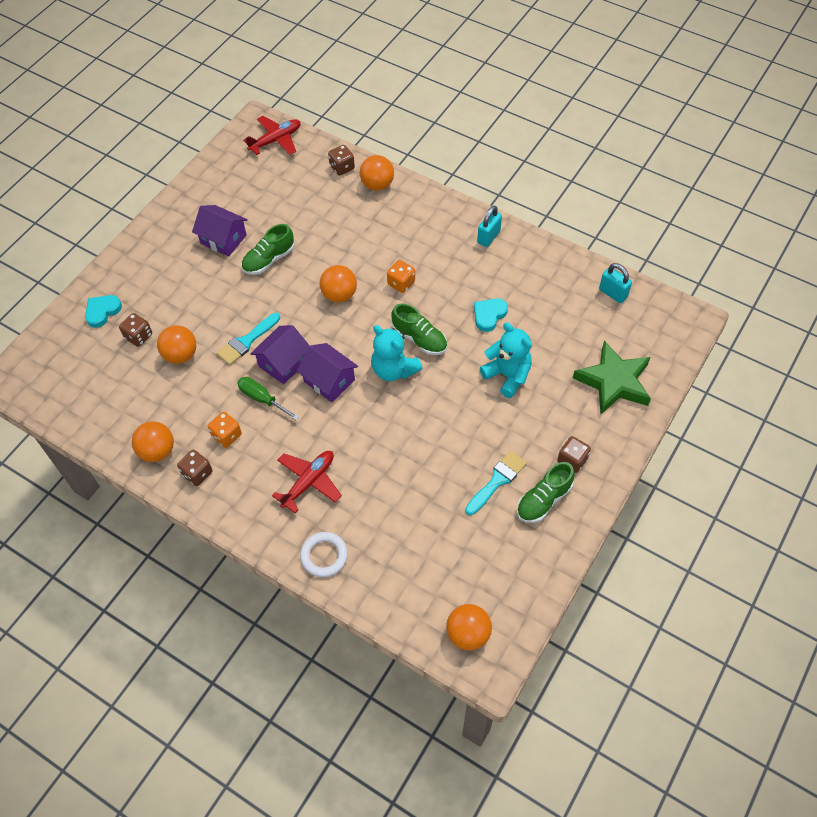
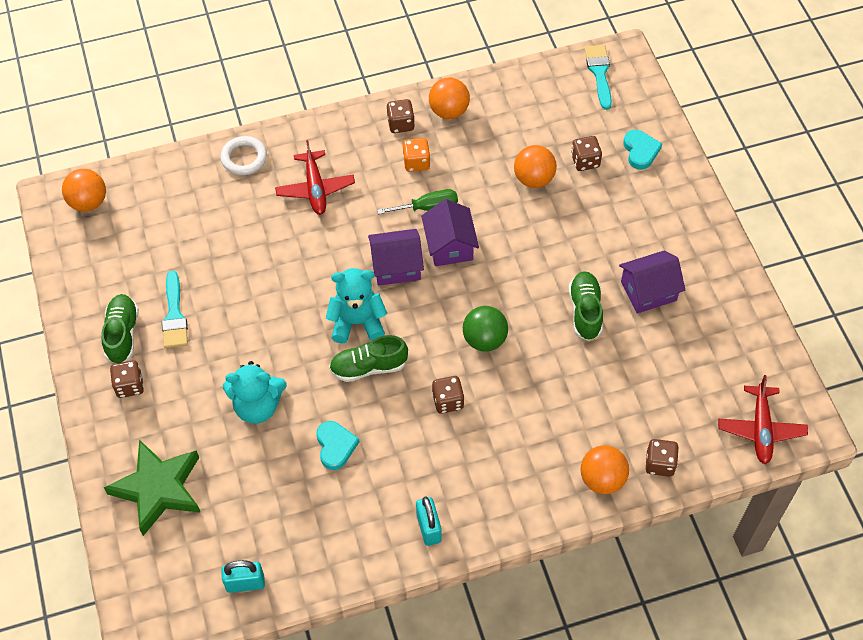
camera: 130 degrees right, 0 degrees up
turquoise brush [217,313,280,365] -> turquoise brush moved to [585,45,612,110]
orange ball [320,265,357,303] -> green ball [463,306,508,352]
orange dice [387,260,415,293] -> brown dice [432,376,464,414]

